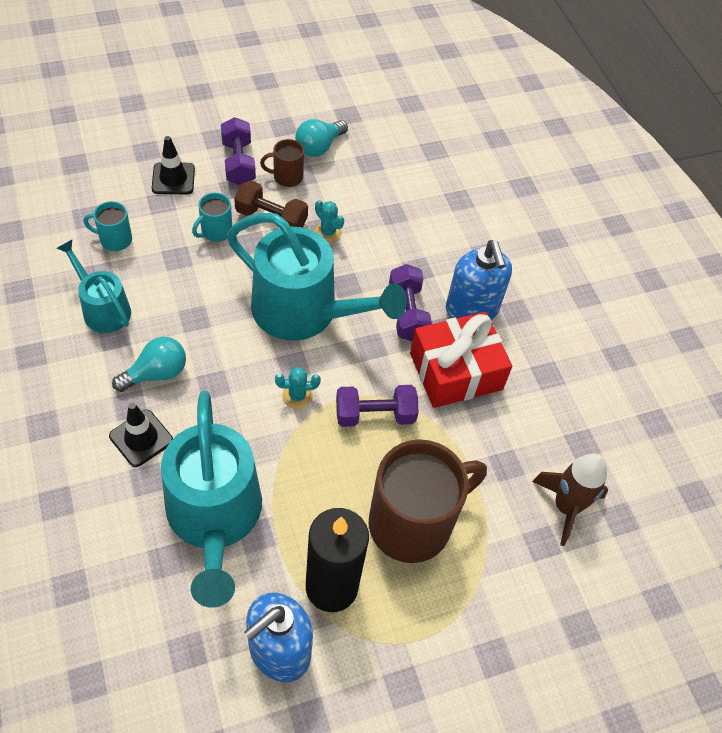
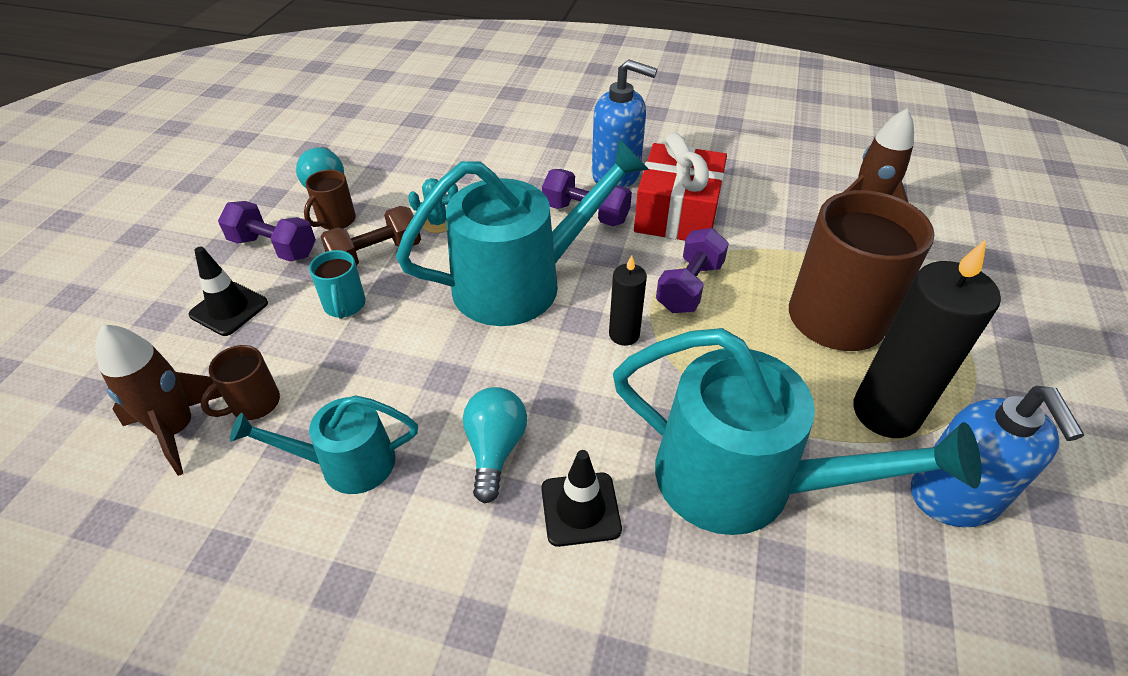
camera: 50 degrees left, 10 degrees down
turquoise mug [84,201,132,251] -> brown mug [200,345,280,420]
turquoise cactus [275,367,321,409] -> black candle [609,255,647,346]
none -> brown rocket [96,324,222,476]

